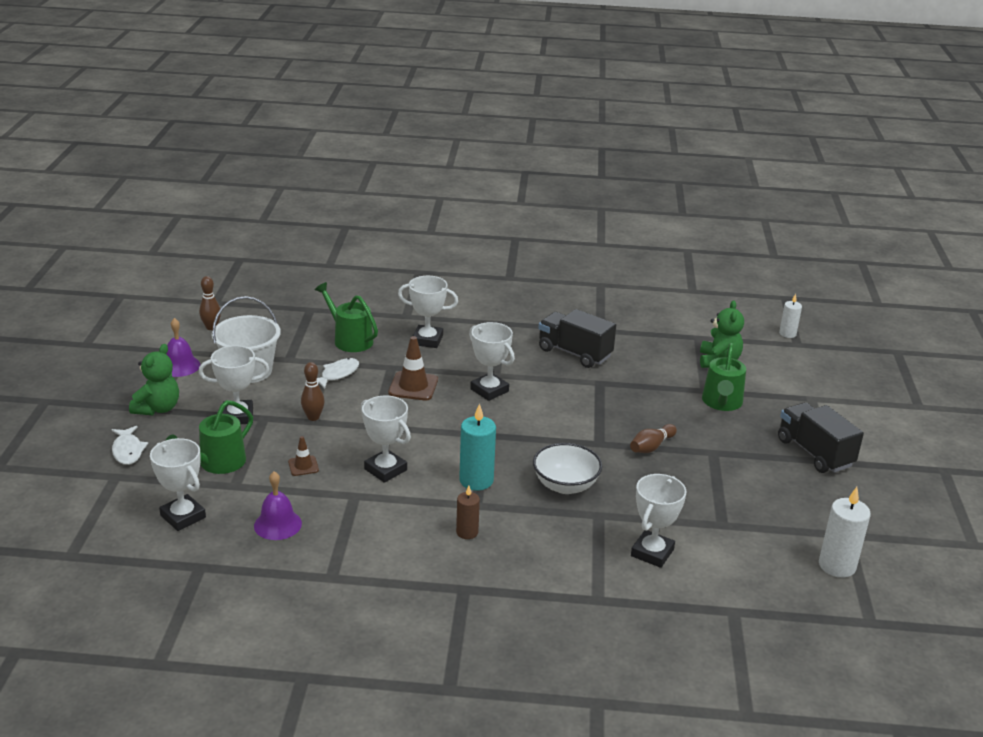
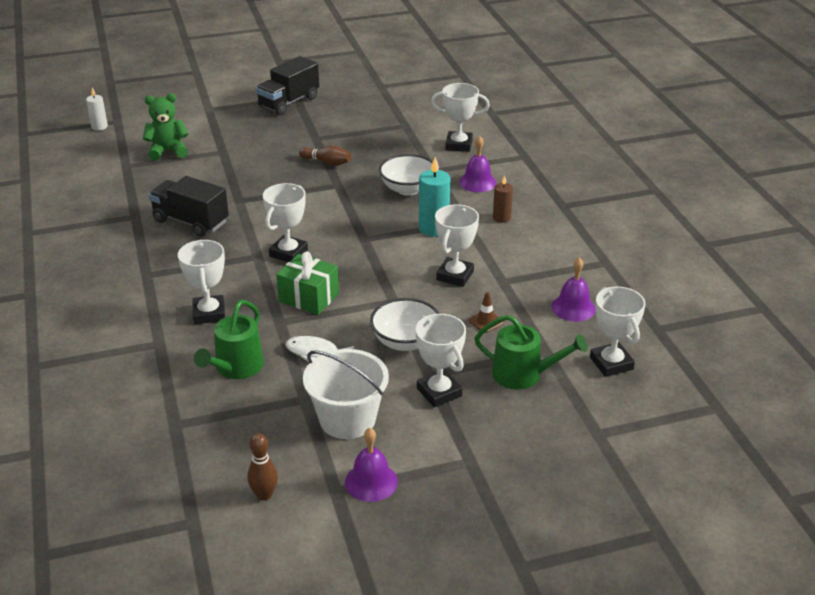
camera: 110 degrees left, 5 degrees up
white fish [112,426,148,465] -> none
green teddy bear [129,344,179,415] -> none
white trophy [150,438,206,531] -> white trophy turned 45 degrees counterclockwise [590,287,646,377]
brown bowling pin [301,362,325,421] -> white bowl [370,298,440,351]
brown traffic cone [388,336,438,401] -> green gift [277,252,339,315]
black truck [538,309,616,368] -> black truck turned 105 degrees clockwise [149,176,229,237]
green watering can [702,343,746,411] -> none
white candle [819,487,871,578] -> none
none -> purple bell [459,136,496,192]

